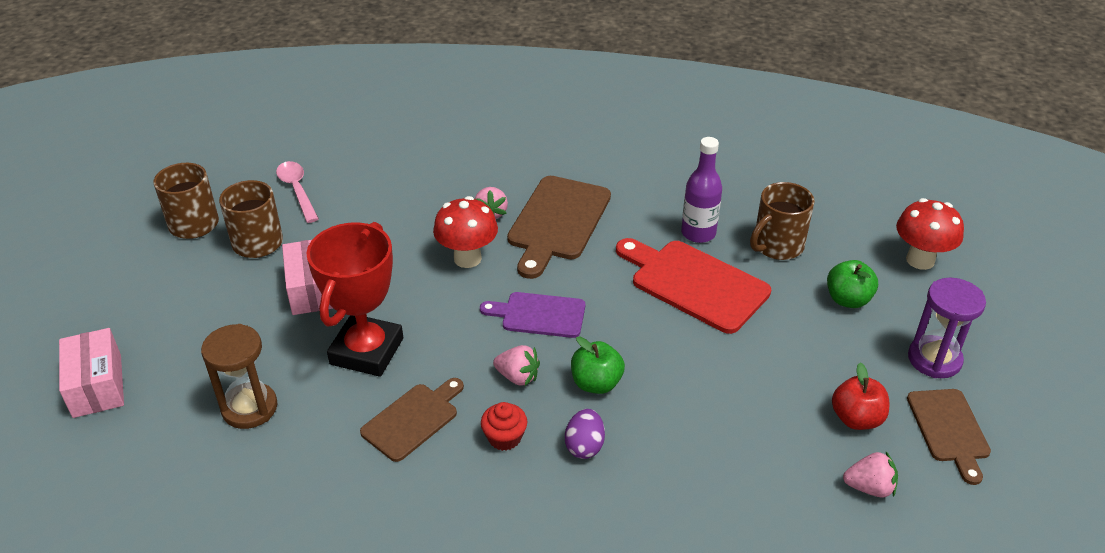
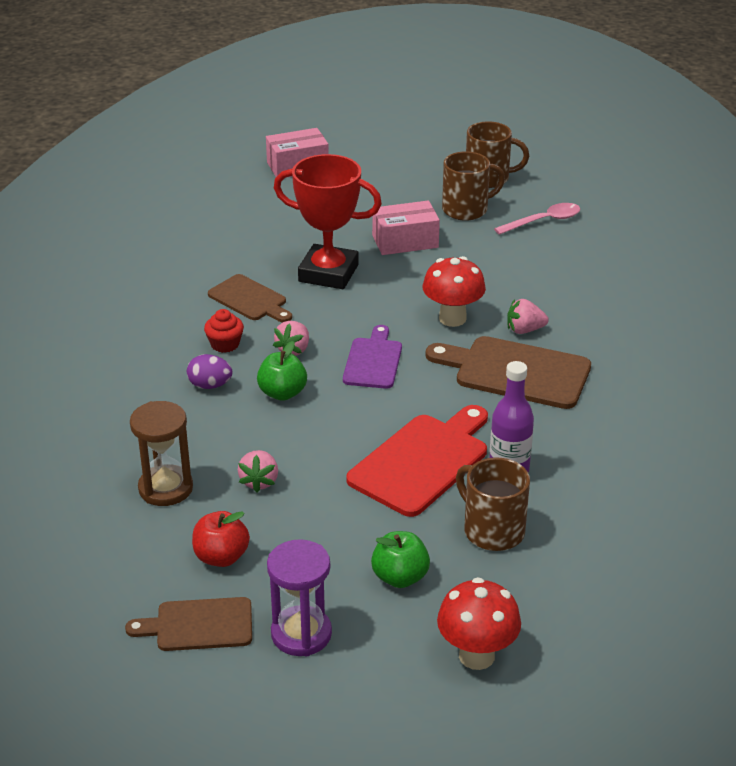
camera: 90 degrees right, 5 degrees down
brown hourglass [201,324,277,429] -> brown hourglass moved to [130,401,193,506]
pink strawberry [843,452,898,498] -> pink strawberry moved to [238,450,278,492]

